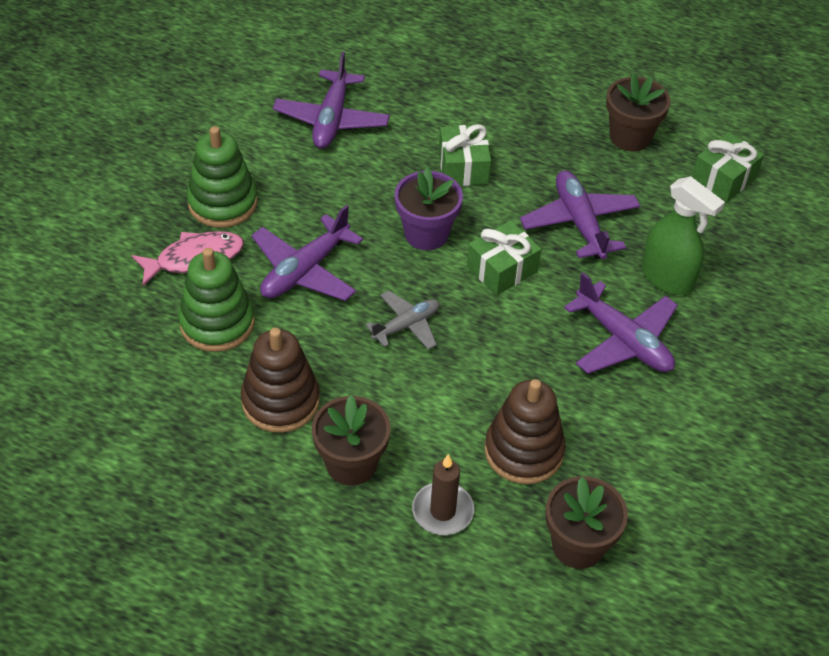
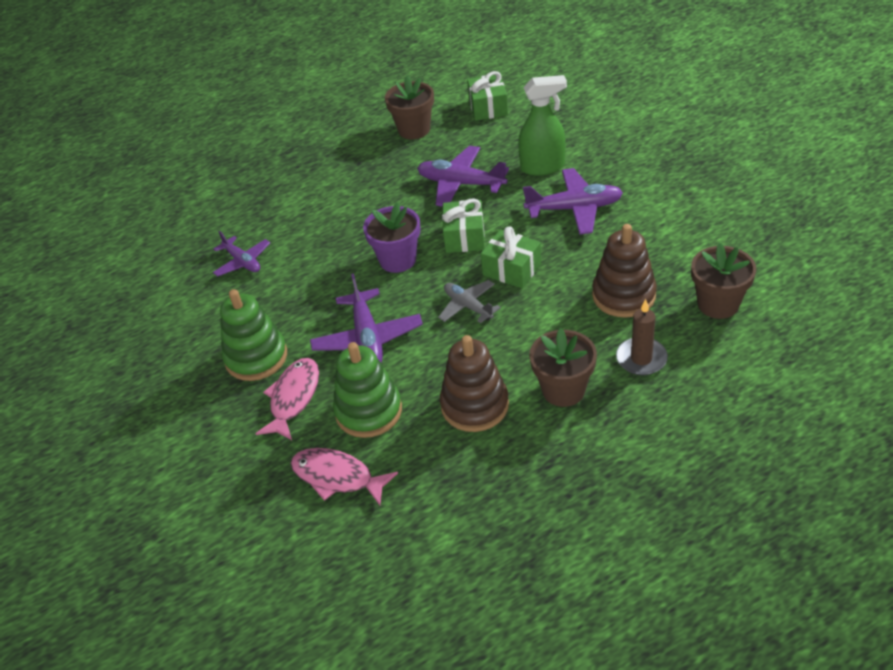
camera: 45 degrees left, 5 degrees down
purple plane [273,51,390,149] -> purple plane [213,231,270,277], size x0.64
grey plane [365,290,440,350] -> grey plane turned 45 degrees counterclockwise [438,280,501,323]
green gift [439,124,491,186] -> green gift moved to [481,226,541,289]
none -> pink fish [291,448,398,506]

